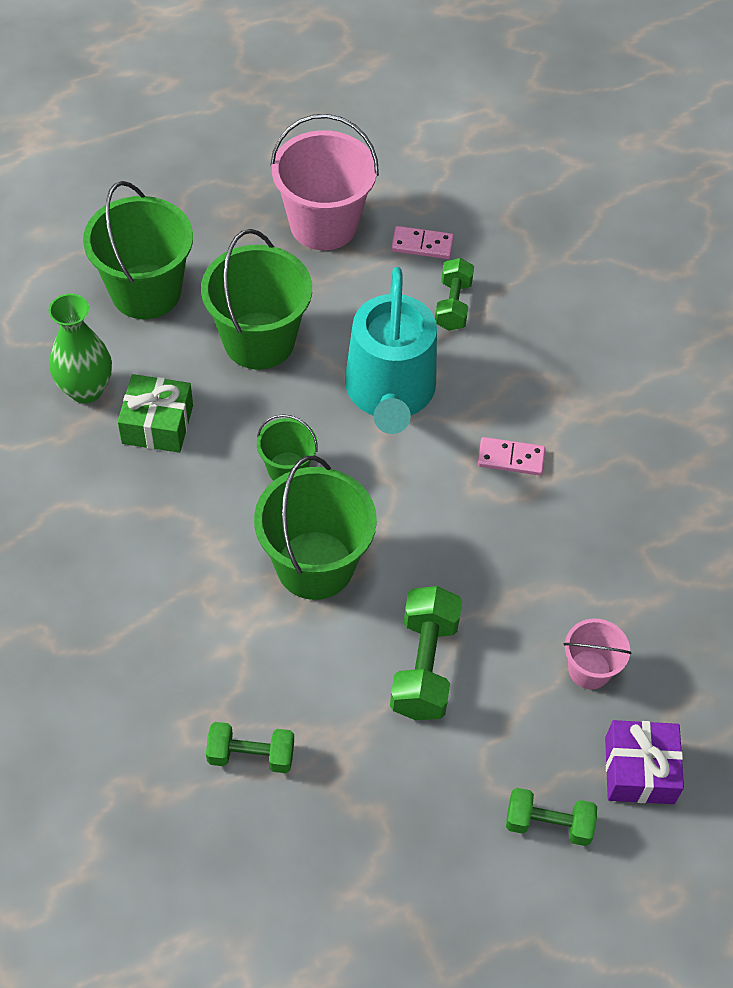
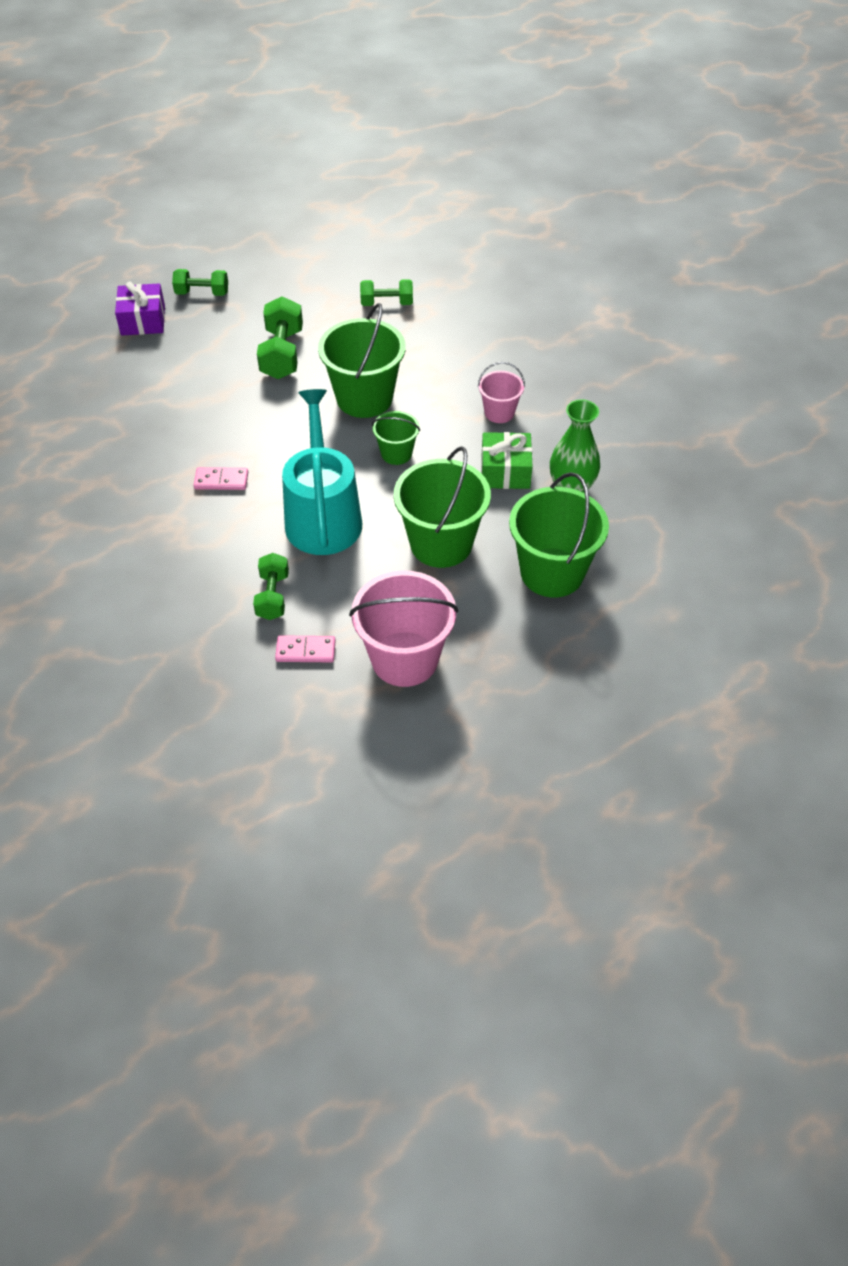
camera: 175 degrees right, 5 degrees down
pink bucket [564,619,631,689] -> pink bucket moved to [478,362,525,423]

